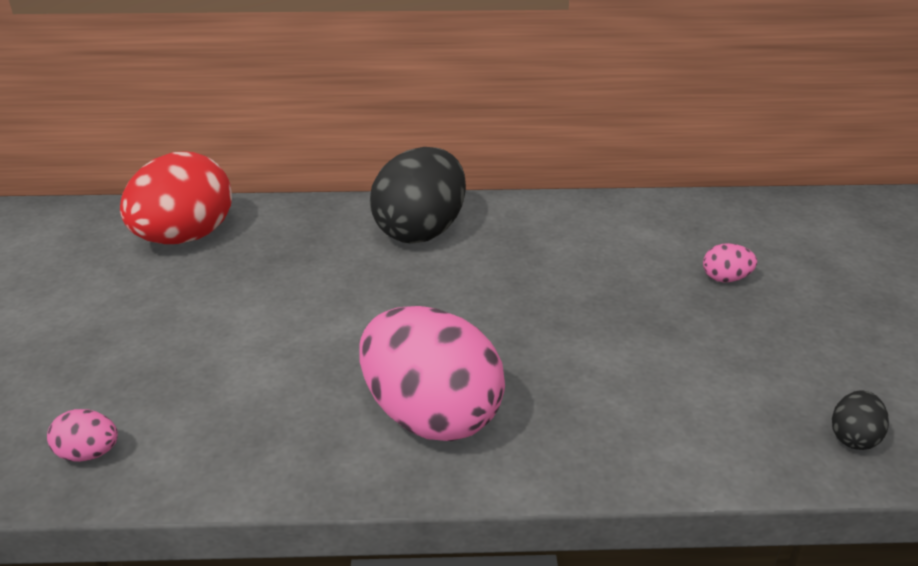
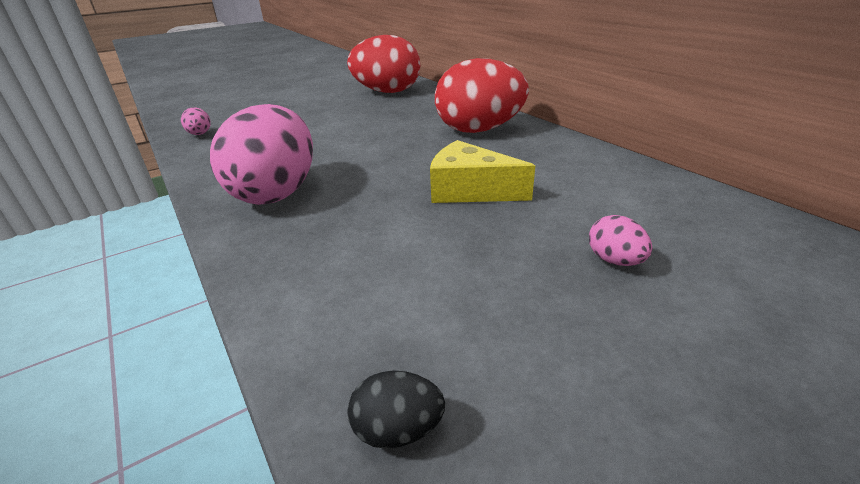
camera: 60 degrees right, 0 degrees up
black egg [370,147,466,244] -> red egg [435,58,529,133]
none -> yellow cheese [430,140,535,203]

